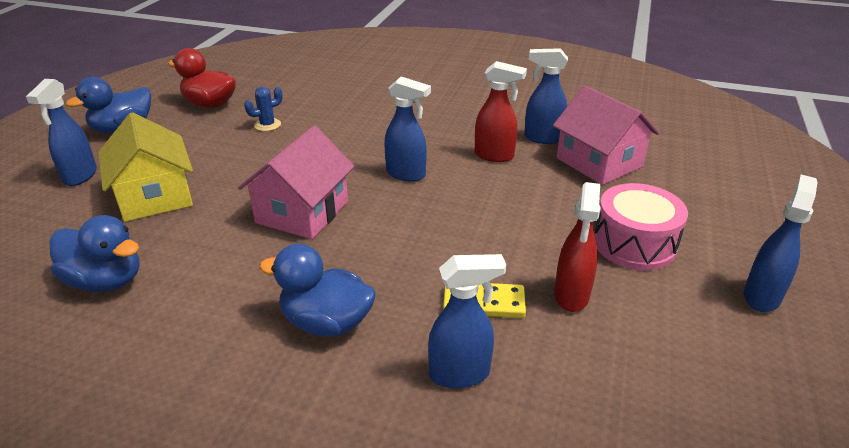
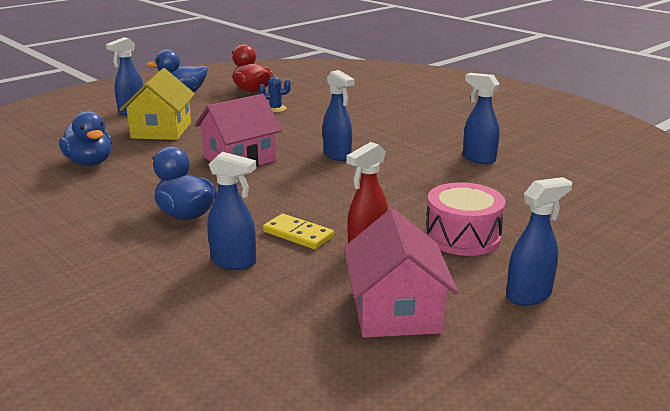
camera: 30 degrees right, 10 degrees down
red spray bottle [475,61,527,162] -> none
pink house [553,85,659,185] -> pink house moved to [344,208,458,338]

